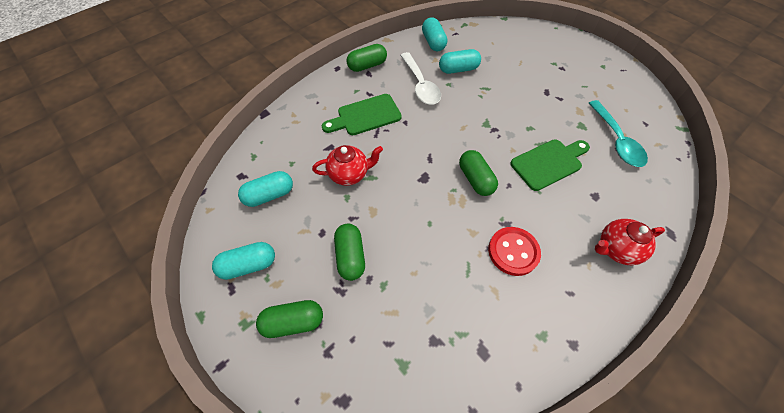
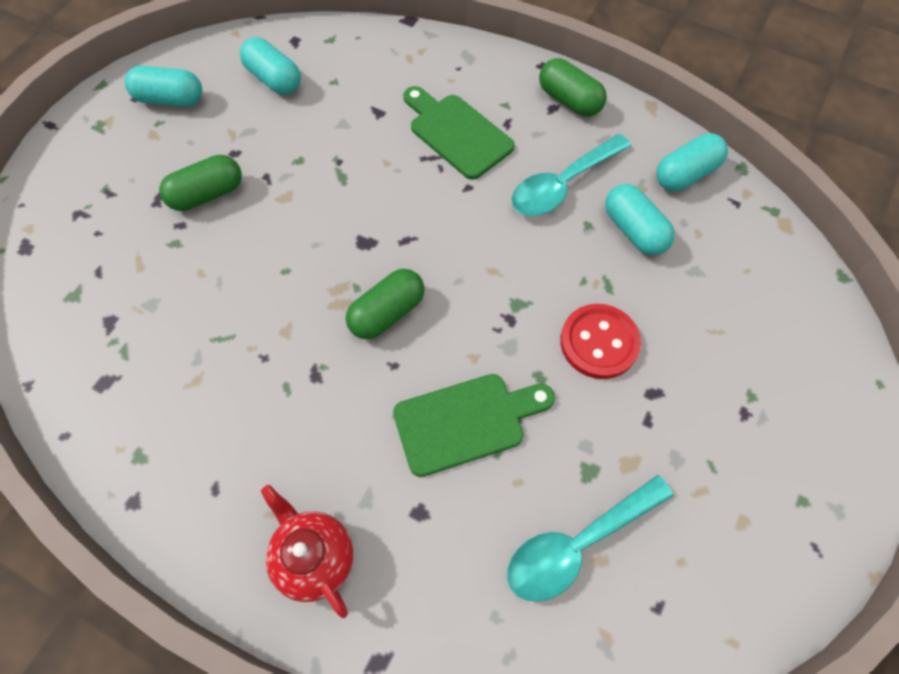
camera: 70 degrees right, 5 degrees up
turquoise capsule [212,242,275,280] -> turquoise capsule turned 45 degrees counterclockwise [125,66,202,107]
green capsule [256,300,323,338] -> none
red teapot [312,145,383,186] -> none
white spoon [400,52,441,105] -> turquoise spoon [512,134,631,216]
red button [488,227,541,276] -> red button moved to [560,304,641,379]
green cutting board [510,139,590,191] -> green cutting board turned 60 degrees counterclockwise [393,374,555,477]

